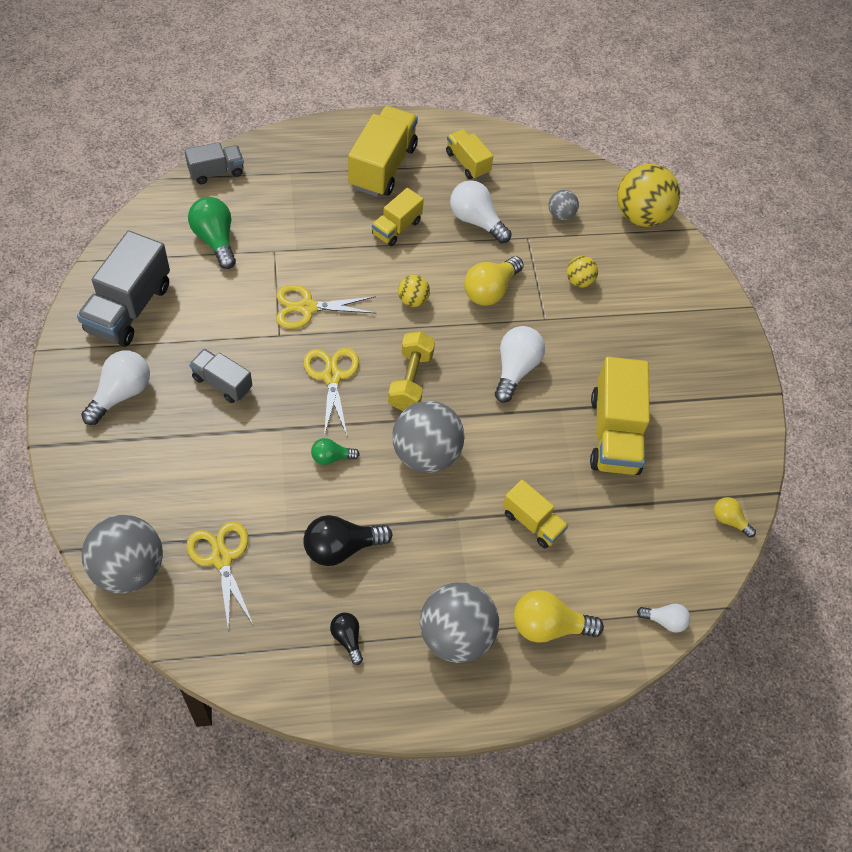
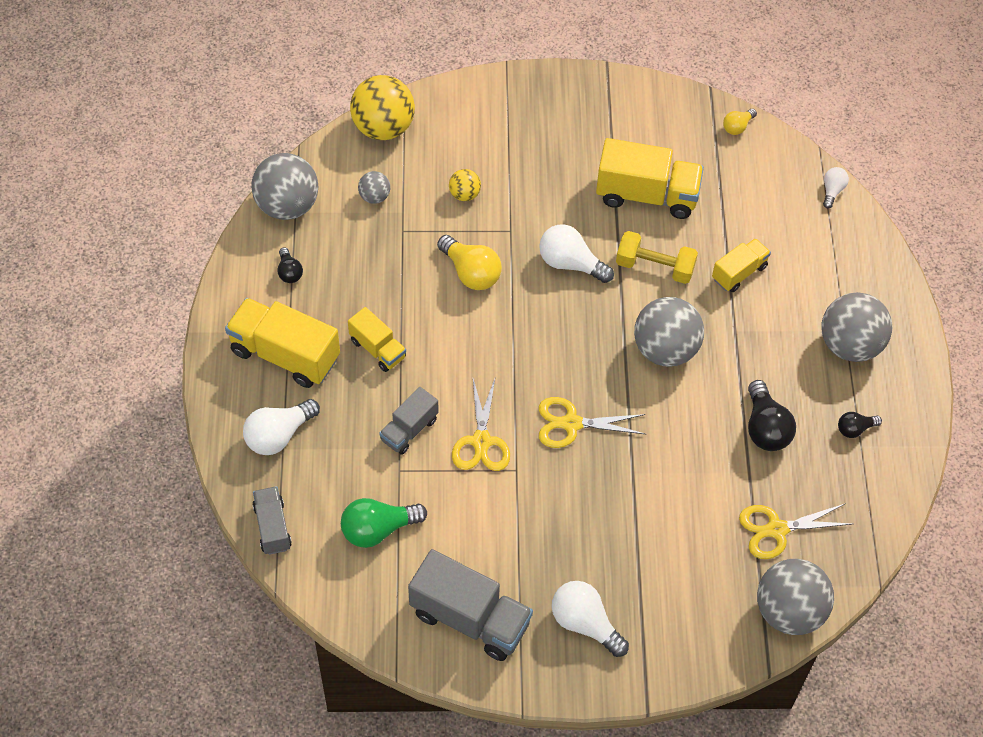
camera: 80 degrees left, 0 degrees up
grey truck [189,349,252,403] -> grey truck moved to [379,387,438,455]
green light bulb [311,438,360,465] -> none
yellow dumbbell [388,331,435,411] -> yellow dumbbell moved to [616,231,698,284]
yellow ball [398,275,430,307] -> none
yellow truck [446,129,493,179] -> black light bulb [278,247,303,283]
white light bulb [450,180,512,244] -> white light bulb moved to [243,399,320,455]
yellow light bulb [514,590,604,643] -> none
none -> grey ball [251,153,318,220]

